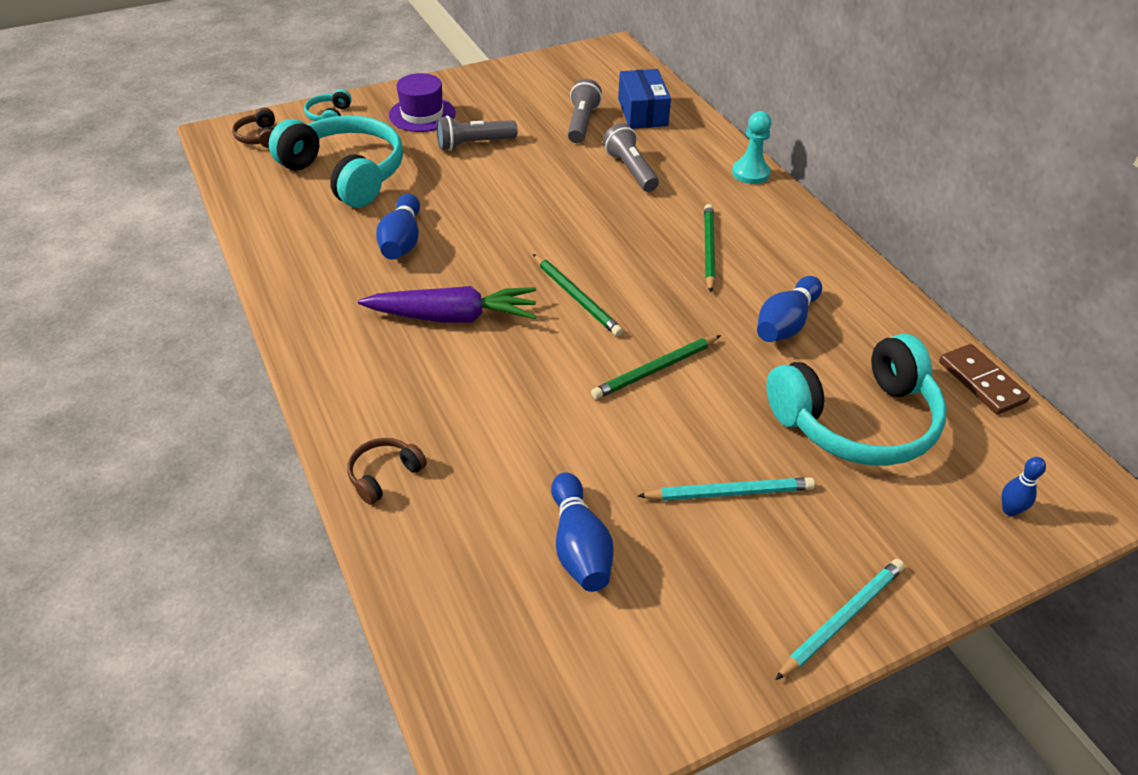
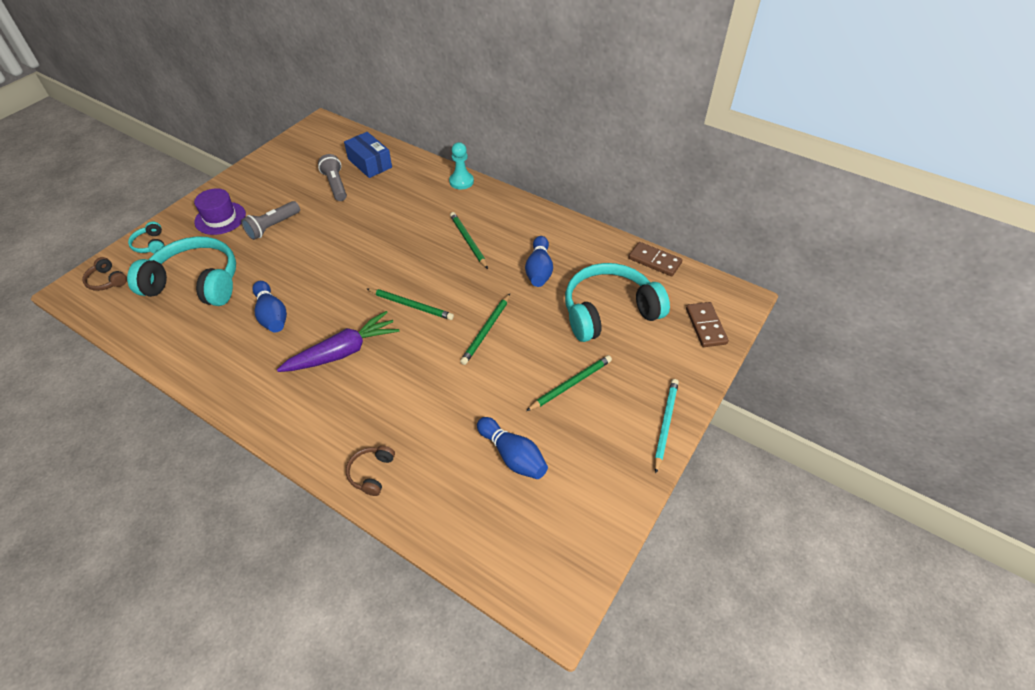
camera: 30 degrees left, 5 degrees up
grey flashlight [603,123,659,192] -> none
turquoise pencil [638,477,815,501] -> green pencil [526,355,612,411]
turquoise headphones [766,334,947,466] -> turquoise headphones turned 150 degrees counterclockwise [565,263,670,342]
blue bowling pin [1001,457,1046,516] -> brown domino [686,302,729,347]

